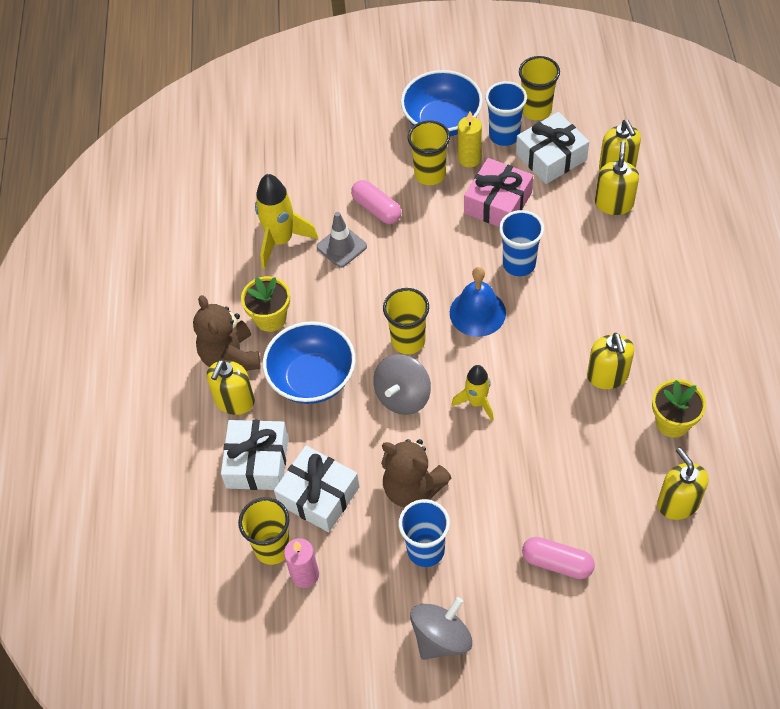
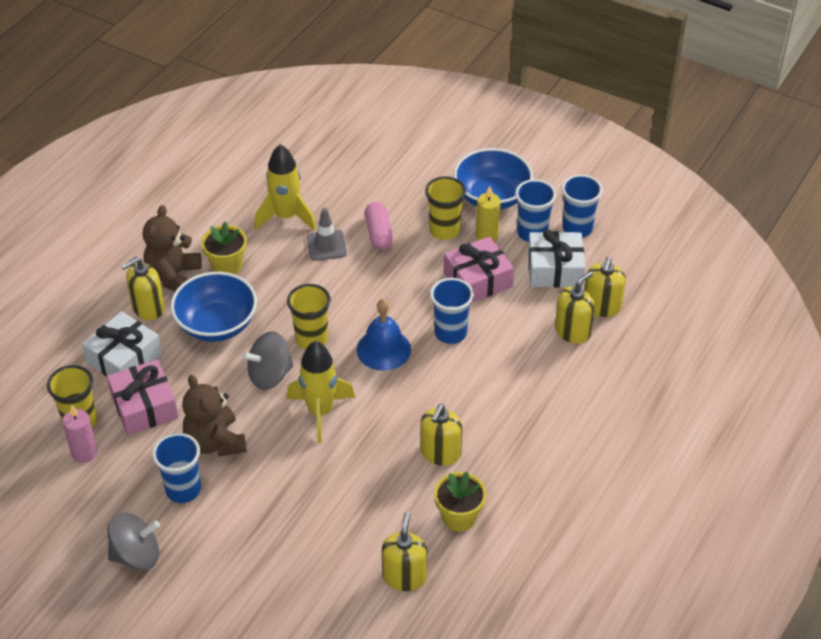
camera: 30 degrees right, 10 degrees down
white gift [274,446,359,532] -> pink gift [107,360,179,435]
yellow rocket [451,365,494,421] -> yellow rocket [287,341,355,443], size x1.58
yellow cup [519,56,560,120] -> blue cup [562,174,603,237]
pink capsule [522,537,595,579] -> none

